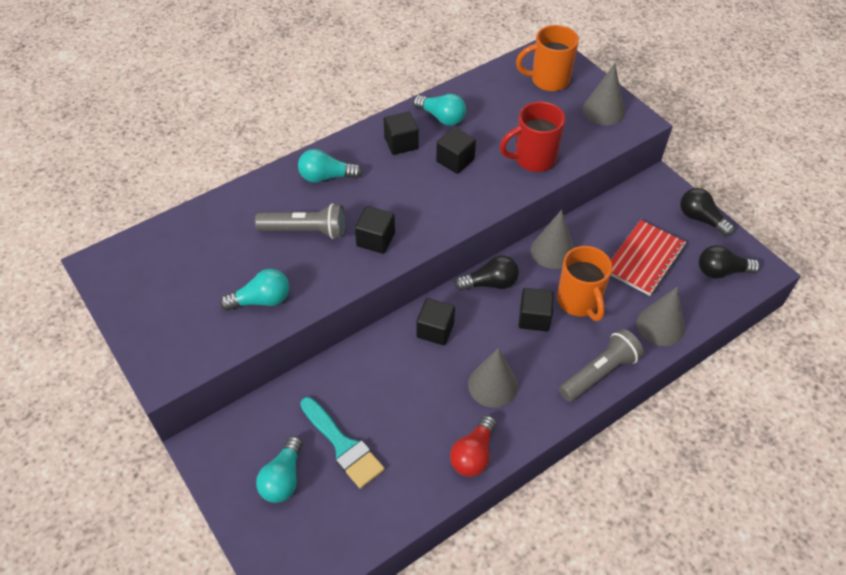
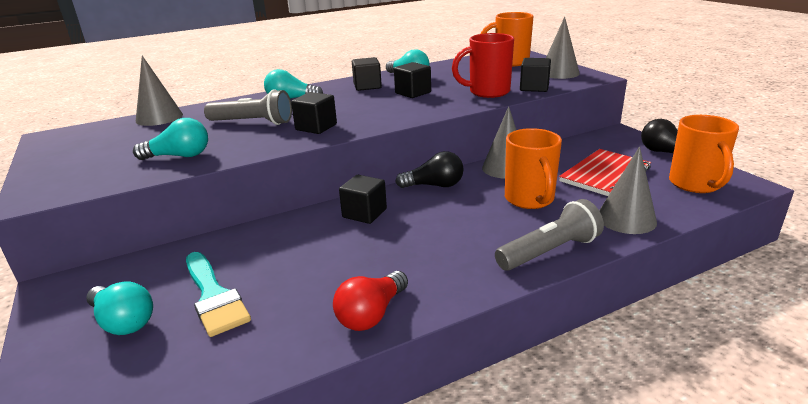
camera: 10 degrees right, 25 degrees down
turquoise light bulb [256,436,303,503] -> turquoise light bulb turned 75 degrees counterclockwise [86,281,153,335]
grey cone [468,348,518,408] -> grey cone moved to [136,56,183,126]
black cube [519,288,554,332] -> black cube moved to [520,58,551,92]
black light bulb [699,245,760,279] -> orange mug [669,115,739,193]

